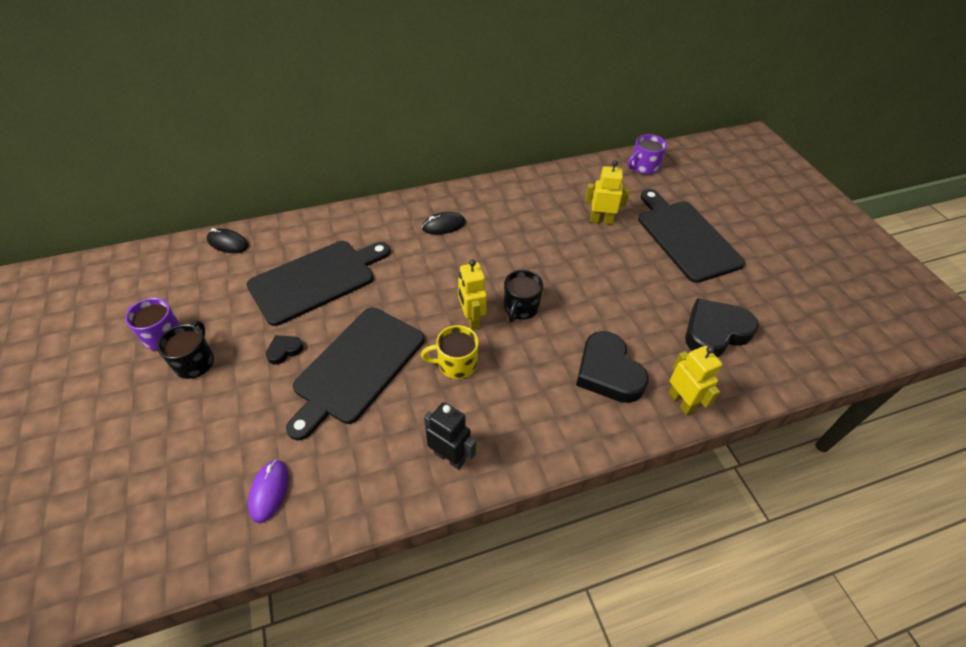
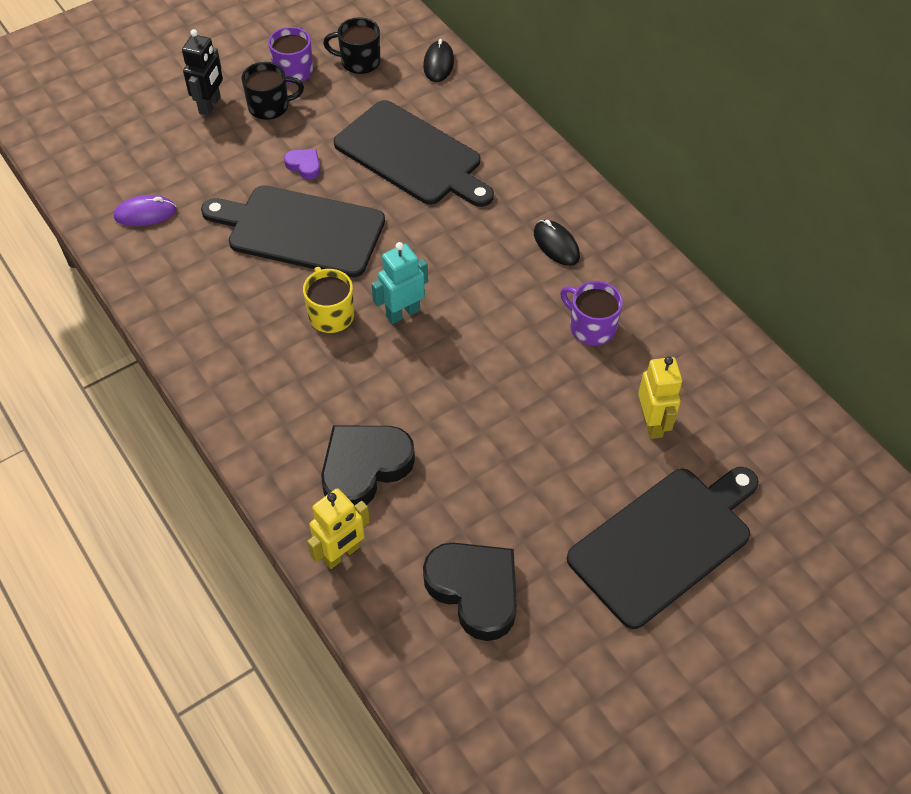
camera: 75 degrees right, 5 degrees up
black heart [266,335,303,365] -> purple heart [284,149,320,180]
black robot [424,402,476,470] -> black robot moved to [182,29,223,116]
yellow robot [458,259,487,330] -> turquoise robot [372,242,428,324]
black mug [504,270,543,322] -> black mug moved to [323,17,380,74]
purple mug [628,134,667,175] -> purple mug moved to [560,281,623,345]

